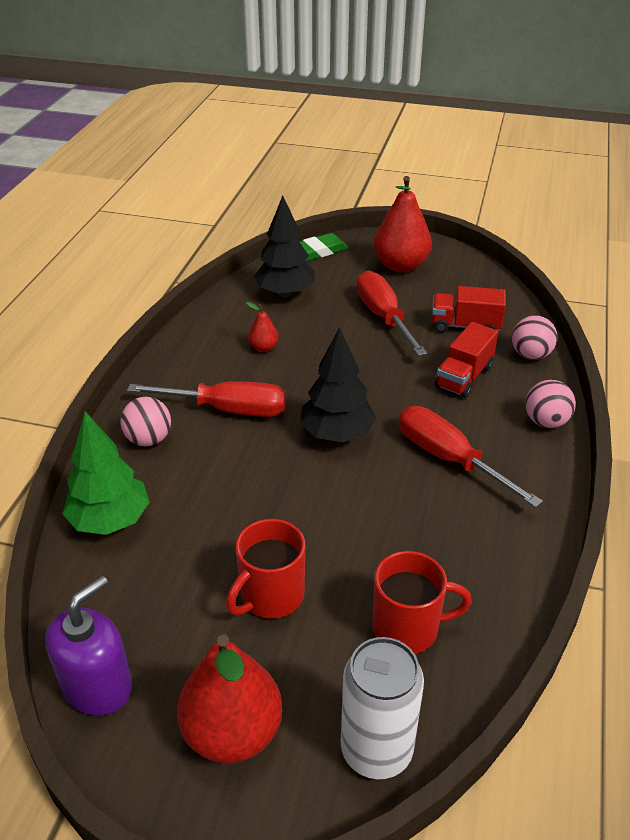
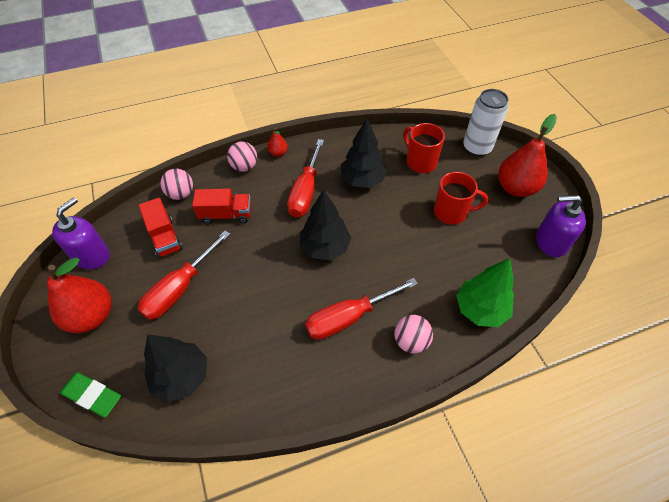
camera: 125 degrees left, 15 degrees up
red screwdriver [127,381,286,417] -> red screwdriver turned 90 degrees counterclockwise [305,278,418,340]
red pear [246,302,279,352] -> red pear moved to [267,128,288,157]
none -> purple soap dispenser [52,197,110,269]
none -> black tree [341,118,387,188]

